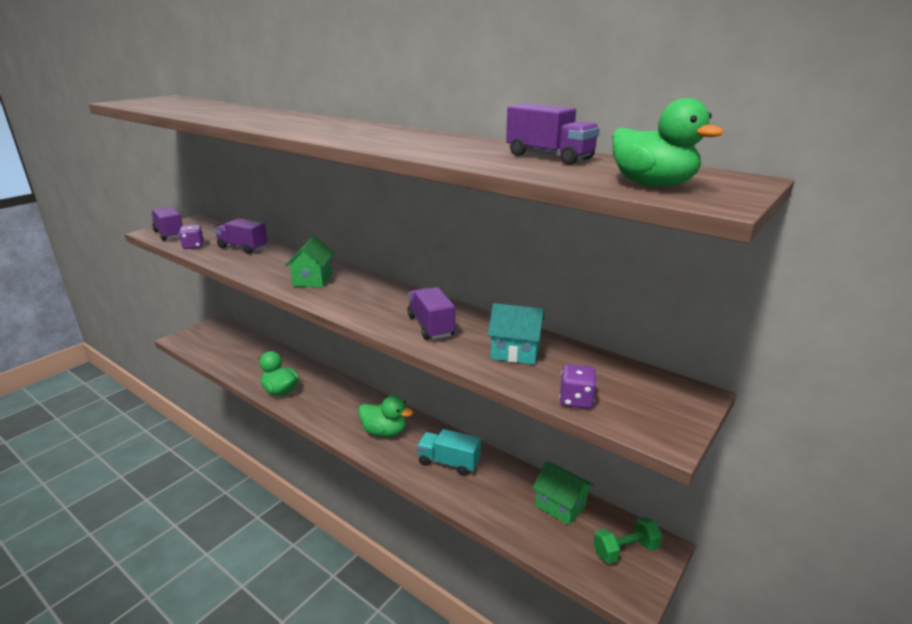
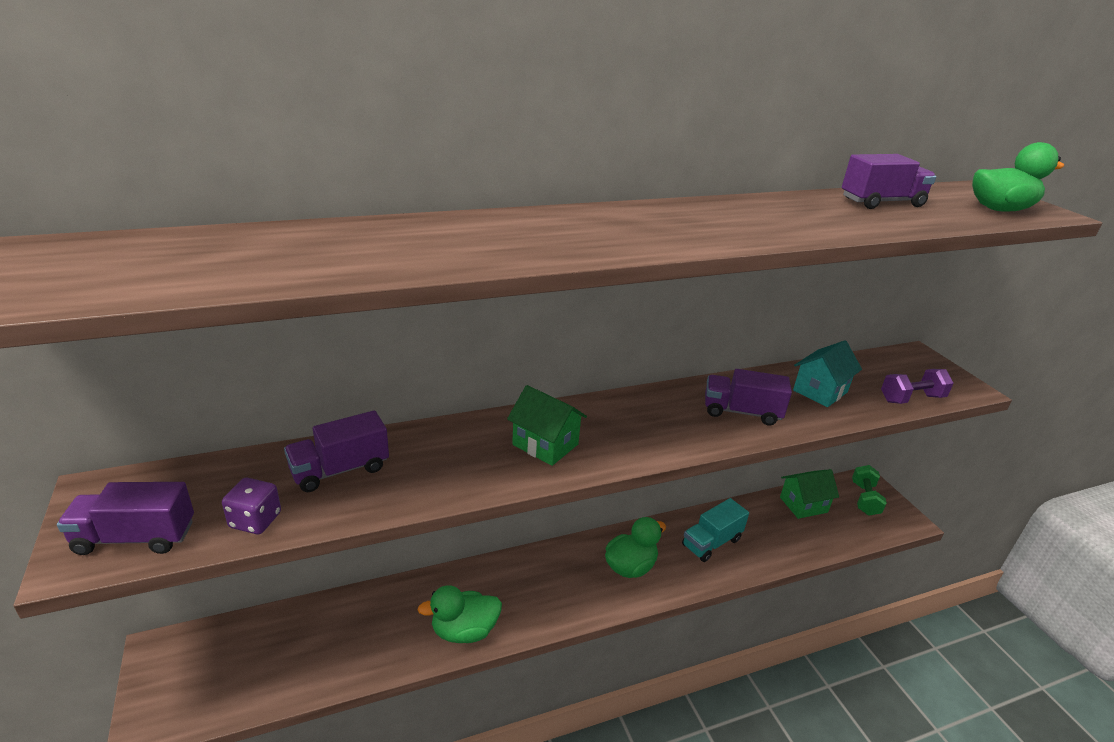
camera: 60 degrees left, 5 degrees up
purple dice [559,364,597,409] -> purple dumbbell [881,369,954,404]

